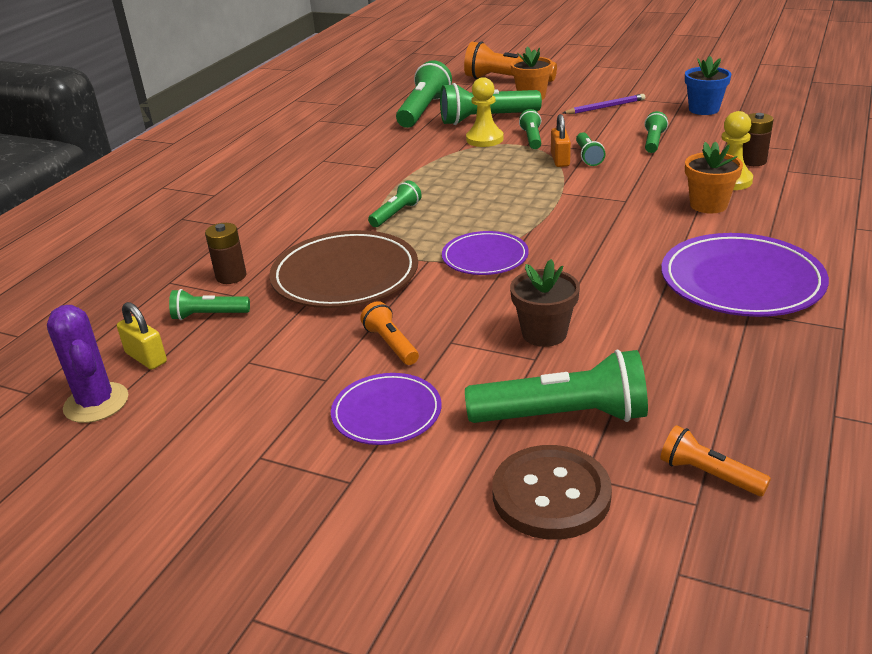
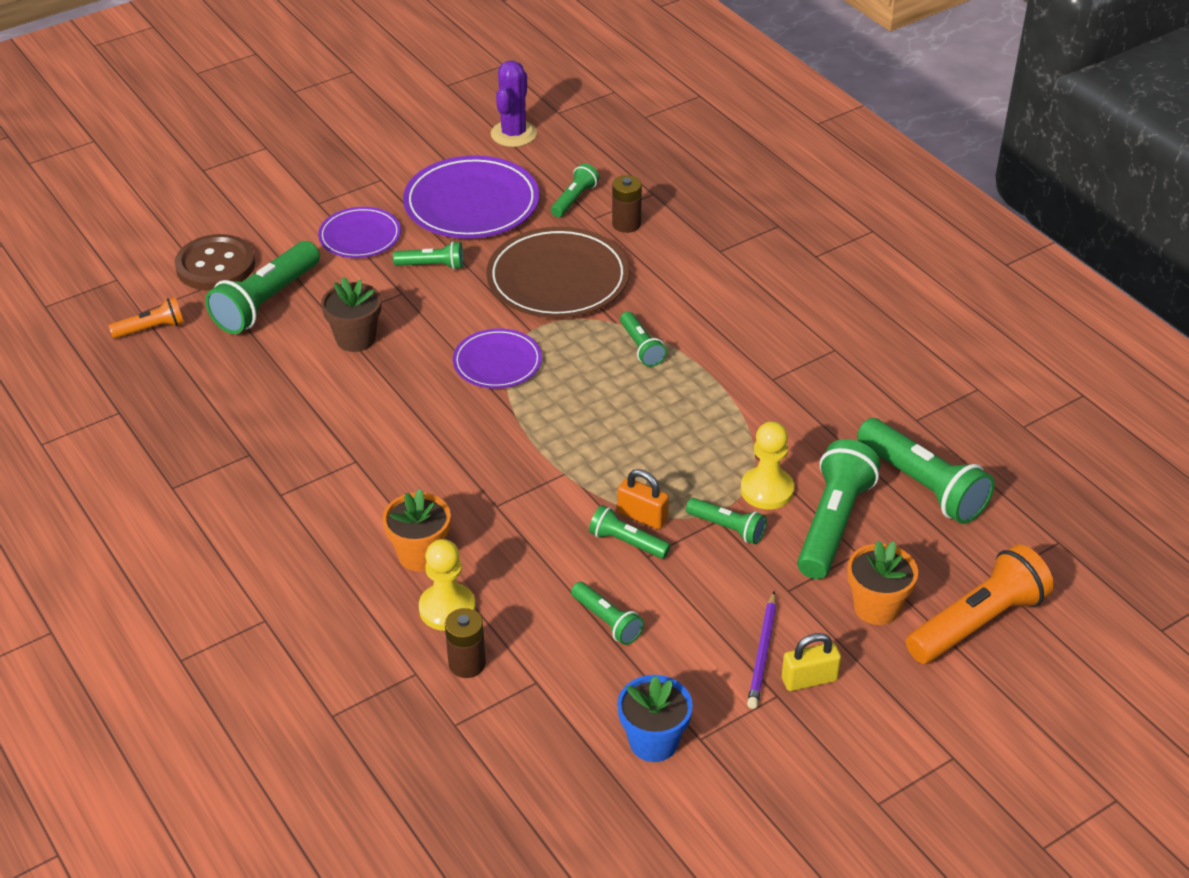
camera: 120 degrees right, 10 degrees up
purple cactus [47,305,128,423] -> purple cactus turned 75 degrees counterclockwise [491,60,537,147]
yellow padlock [117,302,167,370] -> yellow padlock moved to [782,633,841,691]
orange flashlight [360,301,419,365] -> green flashlight [393,241,463,270]
purple plate [661,233,829,317] -> purple plate moved to [403,155,539,239]

